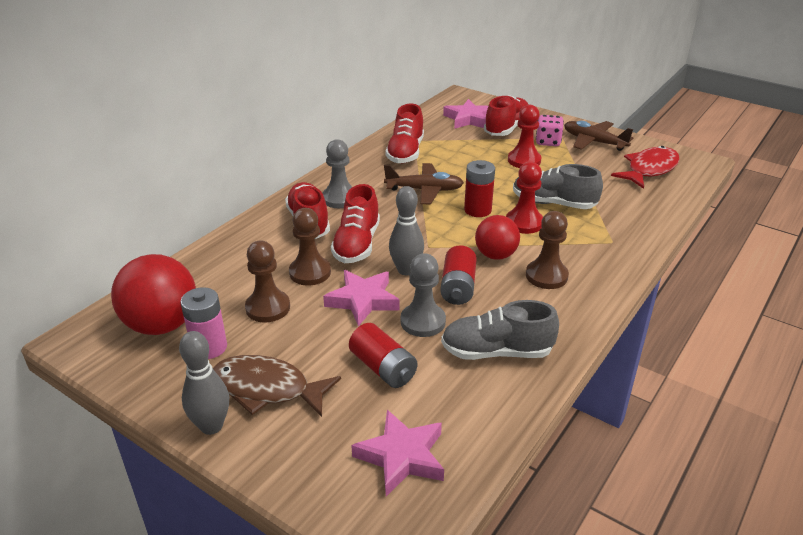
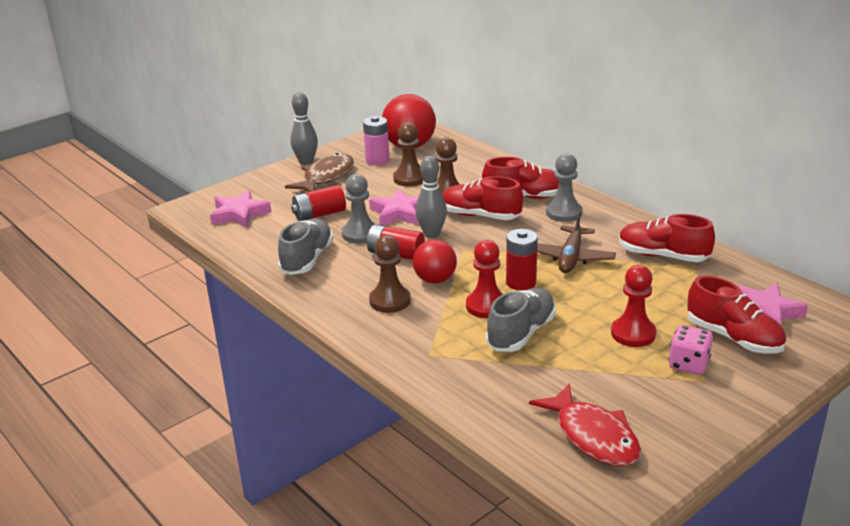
camera: 105 degrees right, 5 degrees down
brown plane [564,121,633,151] -> none

